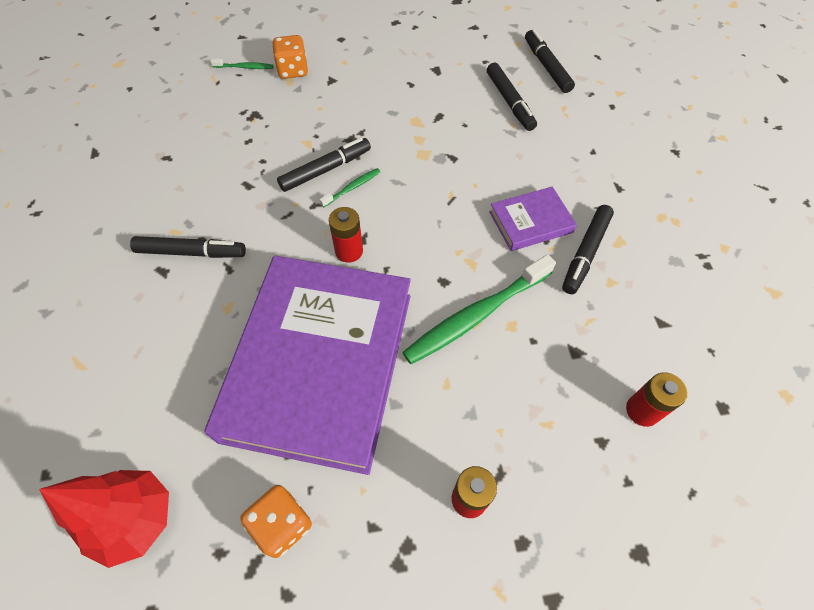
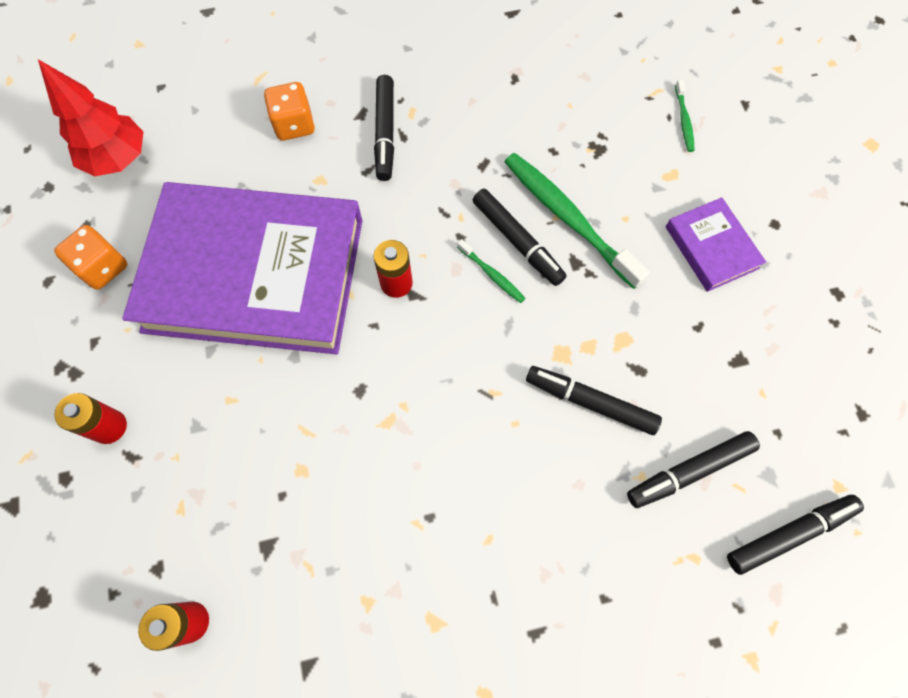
camera: 85 degrees right, 10 degrees up
orange dice [272,35,308,79] -> orange dice moved to [264,82,315,140]
green toothbrush [402,254,556,364] -> green toothbrush moved to [504,153,650,289]
purple book [489,187,577,251] -> purple book moved to [666,197,766,292]
black marker [562,205,614,294] -> black marker moved to [526,366,662,435]

